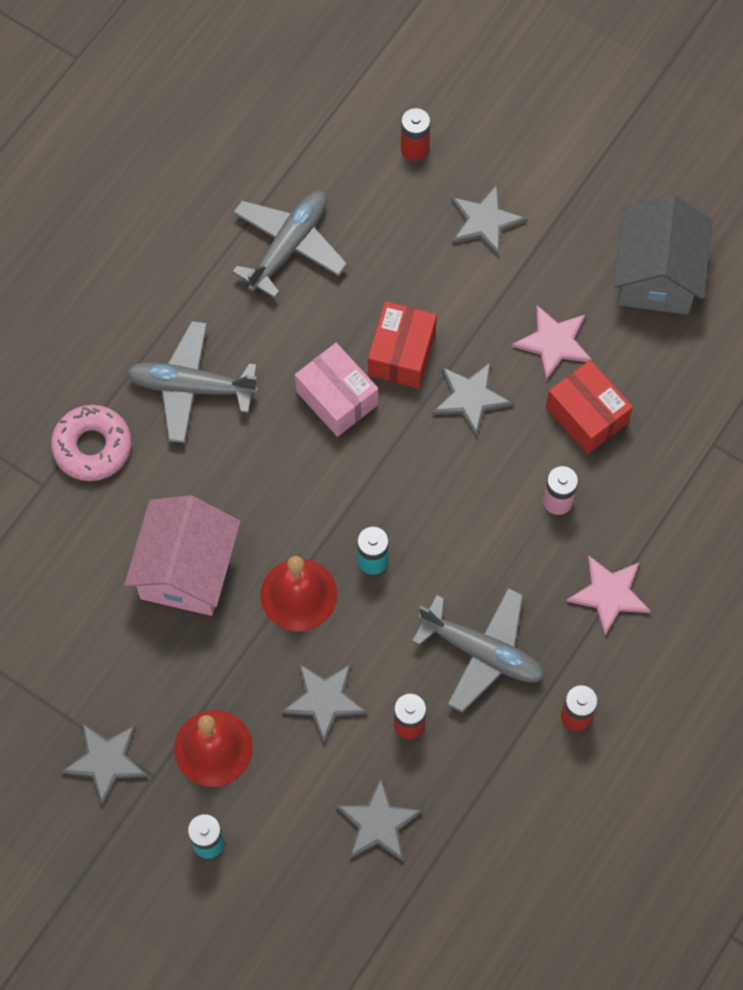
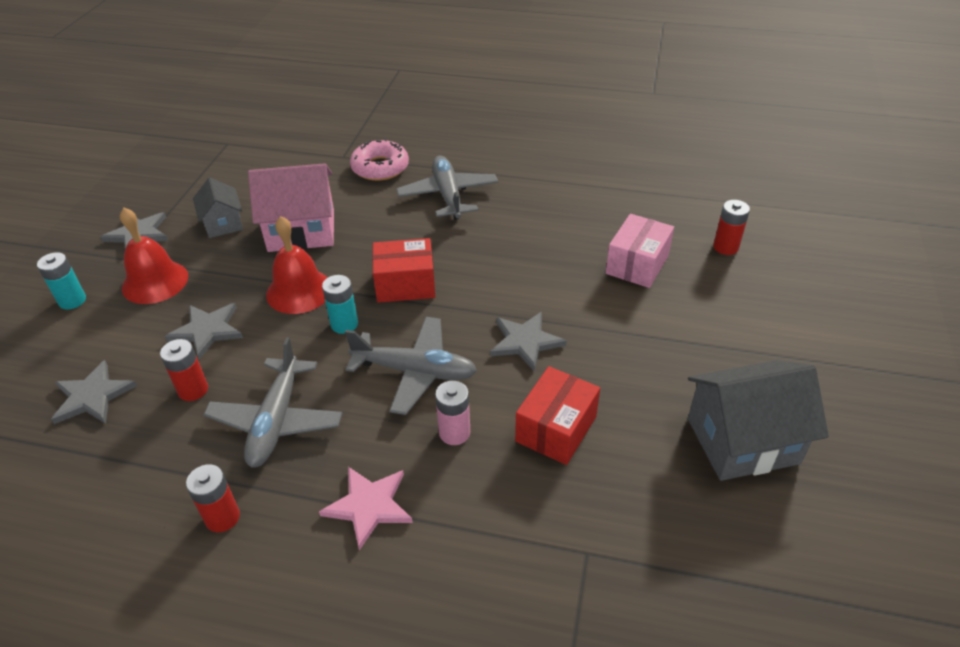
camera: 70 degrees right, 25 degrees down
grey plane [232,191,348,298] -> grey plane moved to [345,317,477,415]
pink box [295,343,378,437] -> pink box moved to [606,214,674,288]
red box [368,301,437,388] -> red box moved to [372,238,435,303]
grey star [451,184,527,257] -> none
pink star [512,305,592,380] -> none
none -> grey house [193,177,243,238]

